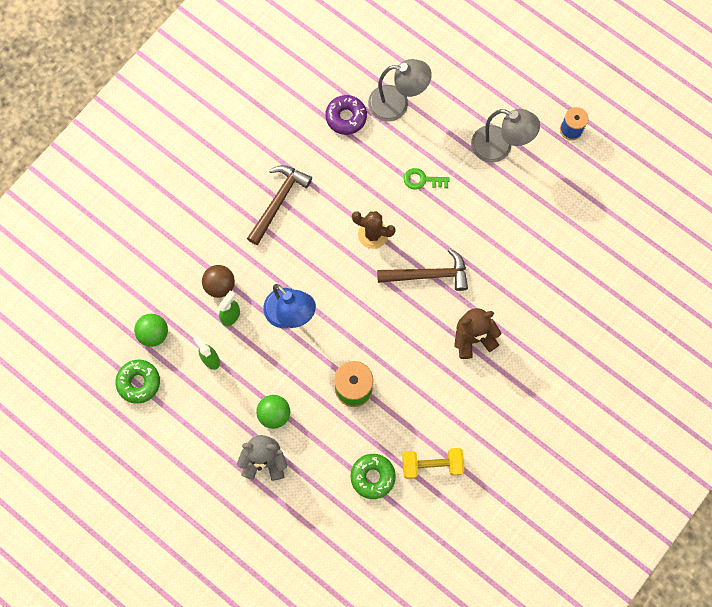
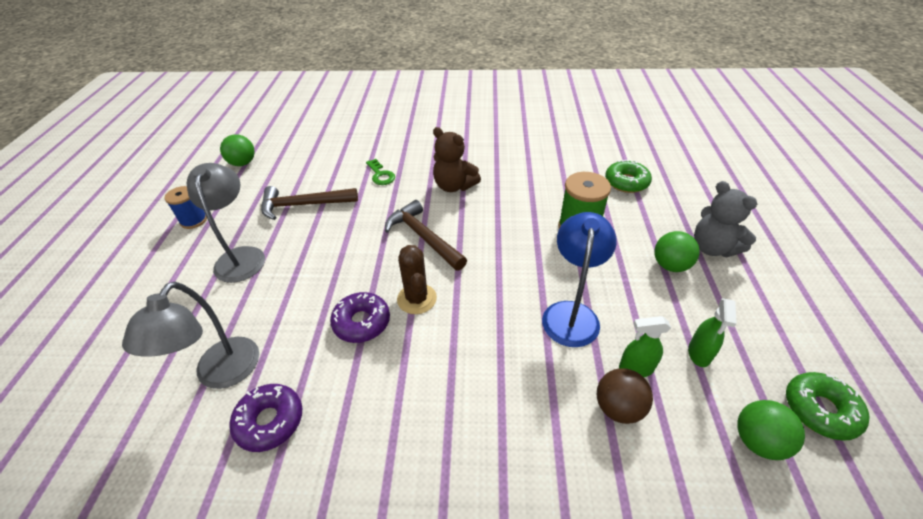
camera: 125 degrees left, 30 degrees down
brown hammer [247,165,312,245] -> brown hammer moved to [261,186,358,220]
grey lamp [368,59,432,122] -> grey lamp turned 135 degrees counterclockwise [122,282,259,389]
yellow dumbbell [402,448,464,479] -> none
green key [404,168,449,189] -> green key moved to [366,159,395,185]
none -> green ball [220,134,255,166]
none -> purple donut [330,292,390,343]

